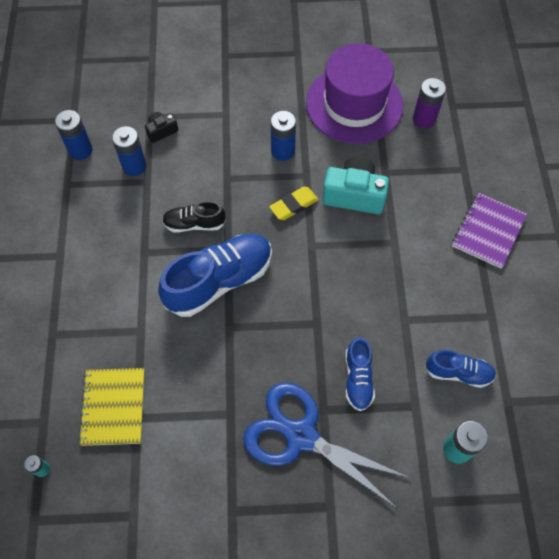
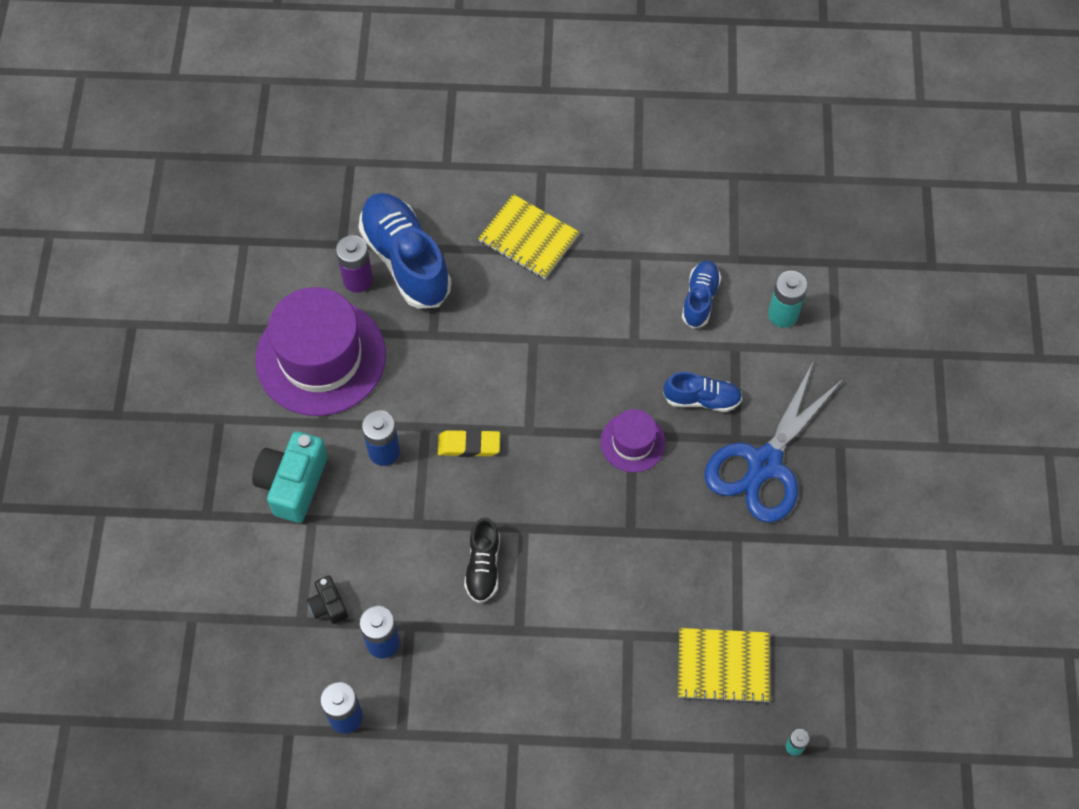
camera: 85 degrees left, 0 degrees up
blue shoe [158,234,272,317] -> blue shoe moved to [359,193,452,309]
yellow eraser [269,186,318,220] -> yellow eraser turned 60 degrees counterclockwise [438,429,500,457]
turquoise camera [322,156,389,214] -> turquoise camera moved to [252,431,328,523]
purple notebook [452,193,527,268] -> yellow notebook [478,194,579,279]
none -> purple hat [600,409,666,472]

